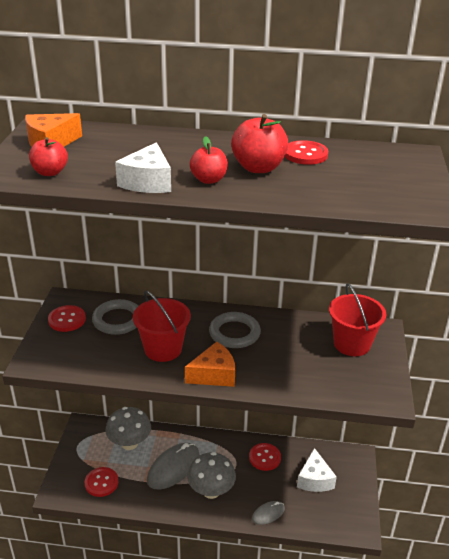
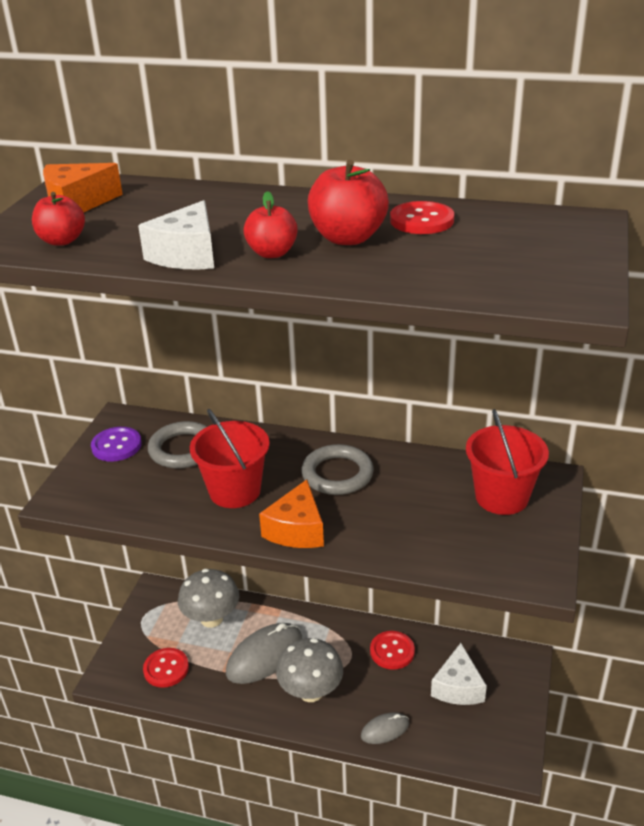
camera: 10 degrees right, 0 degrees up
red button [48,305,86,332] -> purple button [91,427,142,462]
orange cheese [185,342,235,387] -> orange cheese turned 120 degrees clockwise [259,479,324,548]

